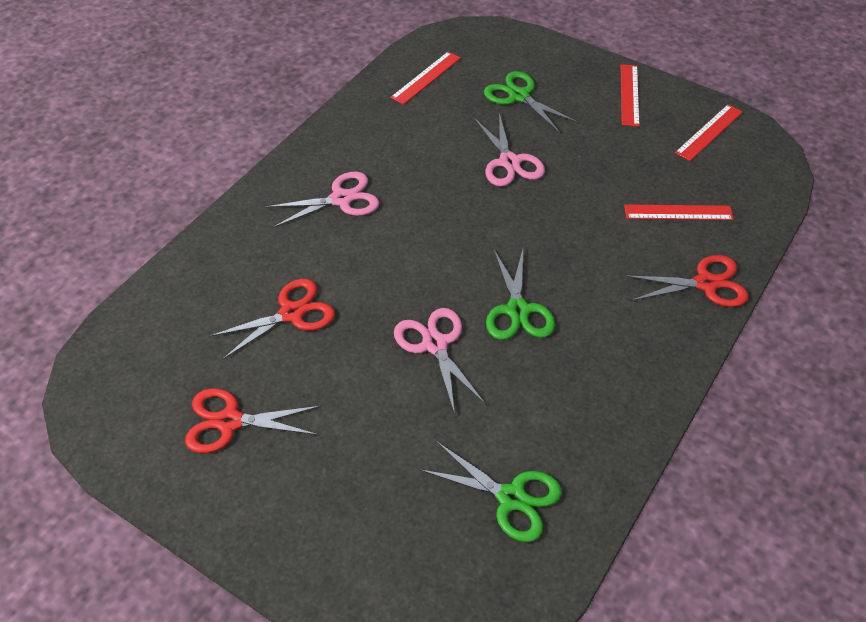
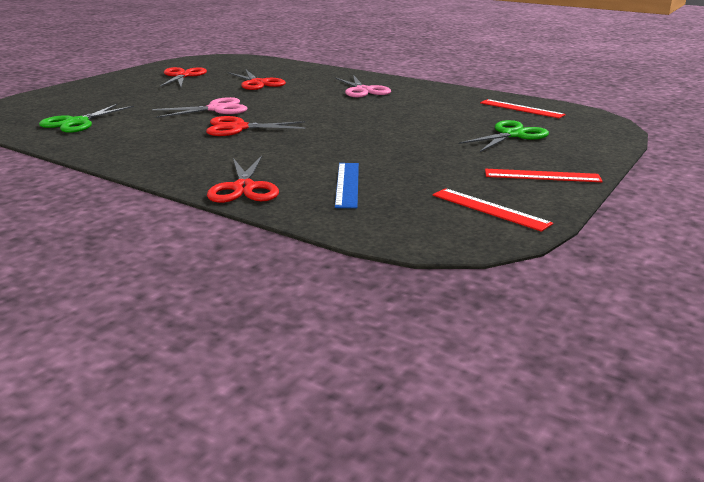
camera: 90 degrees right, 25 degrees down
pink scissors [474,113,545,187] -> none
green scissors [486,249,555,340] -> red scissors [206,116,305,136]
red ruler [624,204,734,220] -> blue ruler [335,163,359,208]

